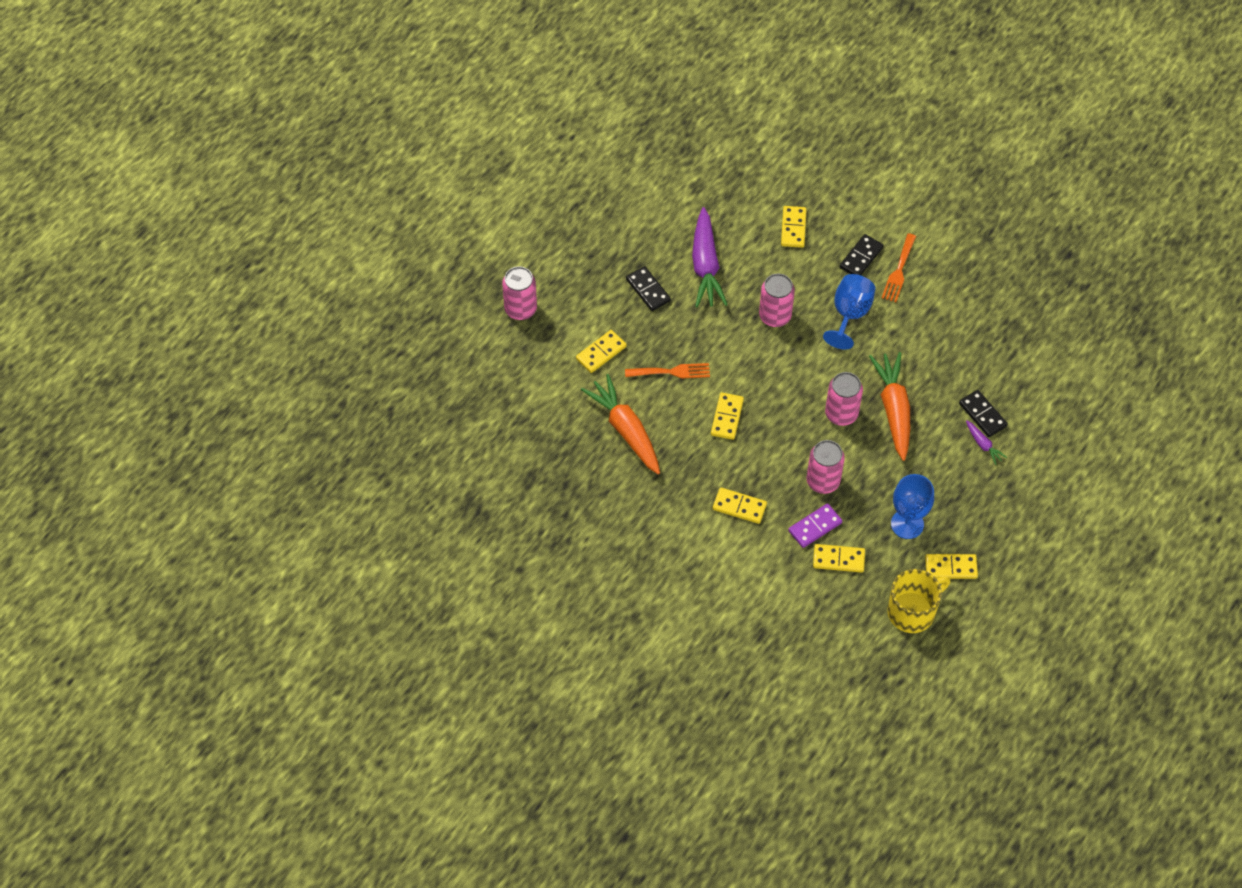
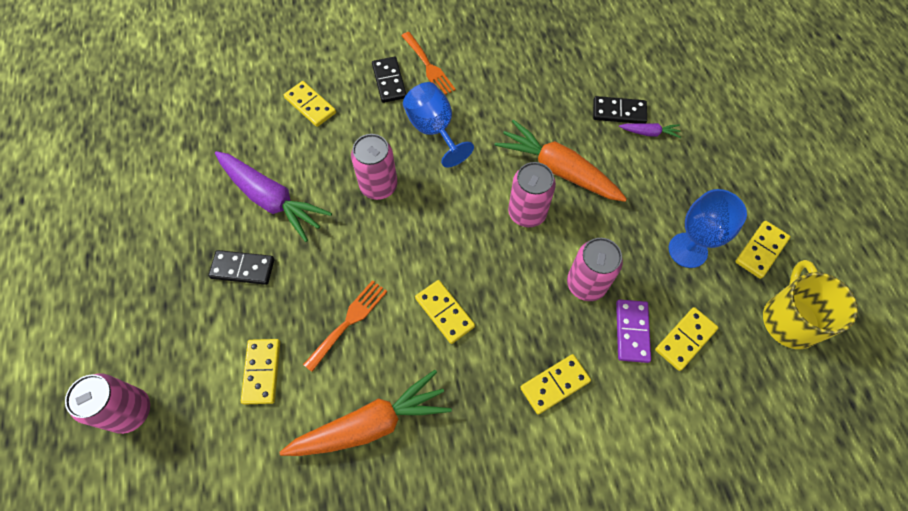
camera: 50 degrees left, 5 degrees up
orange carrot [581,374,660,474] -> orange carrot turned 150 degrees clockwise [279,370,452,456]

